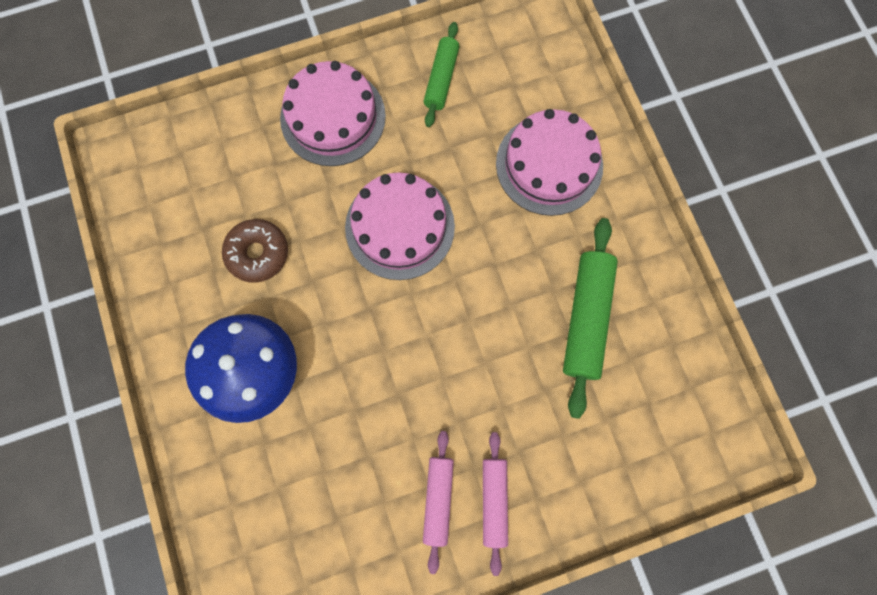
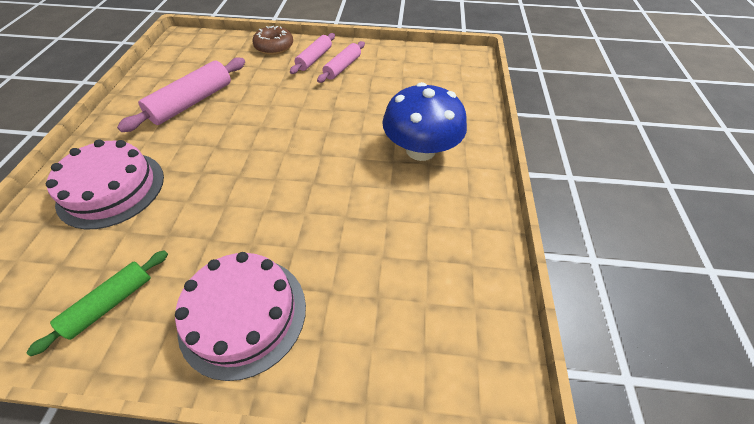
camera: 155 degrees left, 25 degrees down
brown donut [222,219,288,283] -> brown donut moved to [252,26,293,55]
pink cake [345,172,455,280] -> none
green rolling pin [563,218,618,419] -> pink rolling pin [117,57,245,132]

